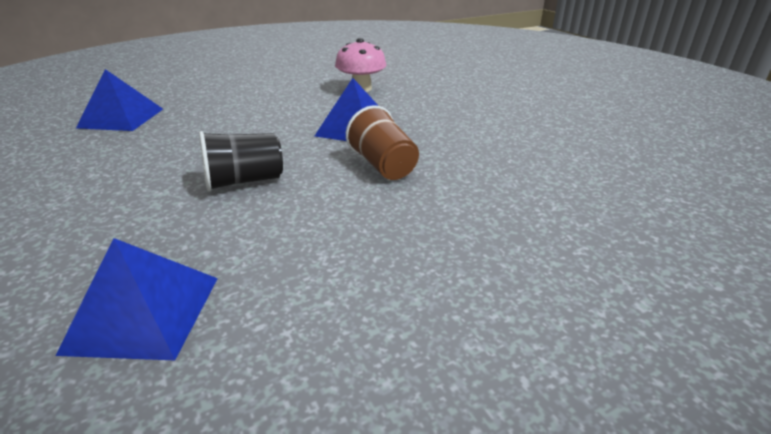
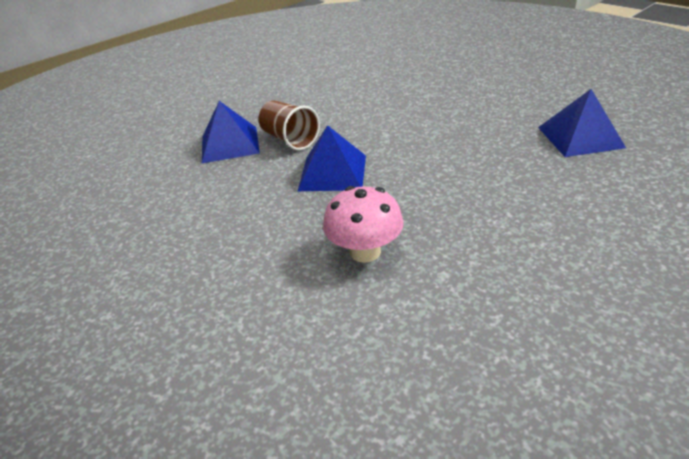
camera: 170 degrees right, 5 degrees up
blue pyramid [55,238,218,361] -> blue pyramid moved to [202,101,260,163]
black cup [199,131,283,192] -> none

